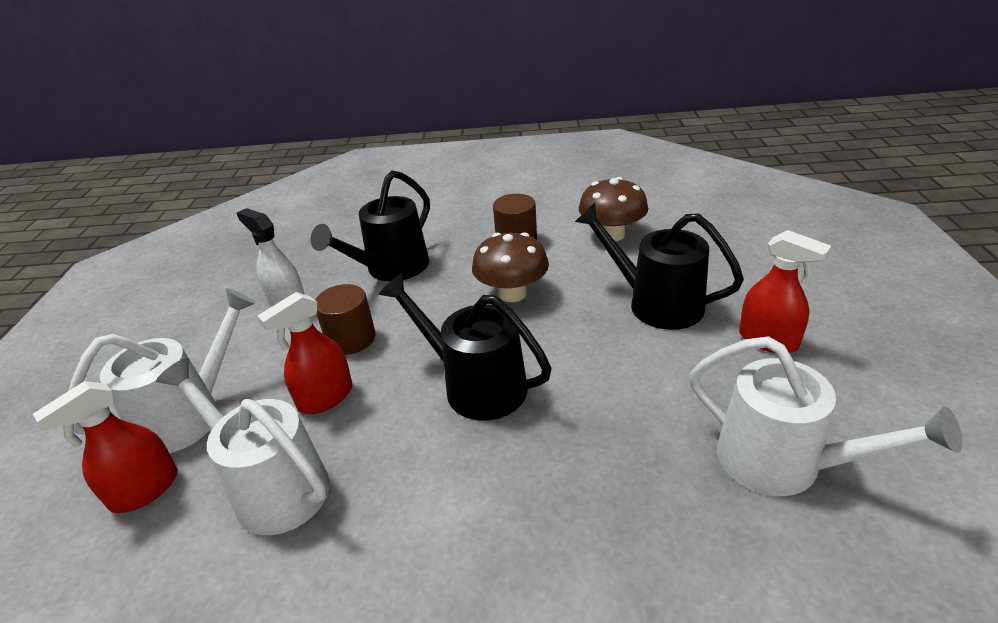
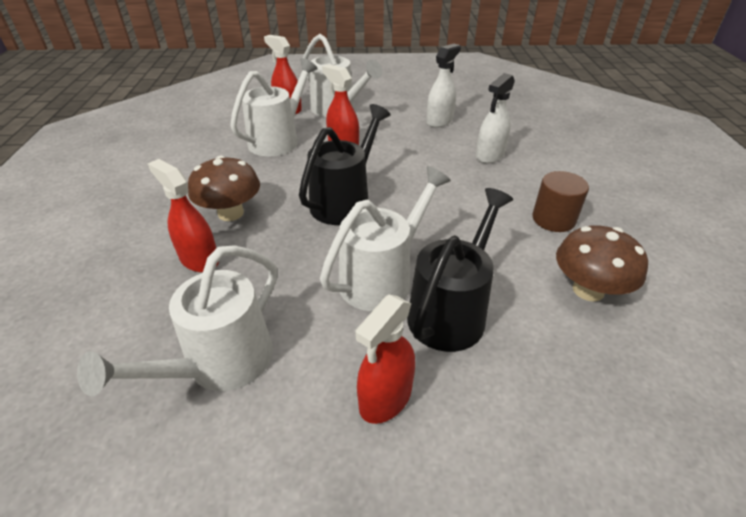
camera: 85 degrees right, 5 degrees up
black watering can [311,170,430,281] -> white spray bottle [476,73,515,163]
brown cylinder [315,284,376,355] -> none
brown mushroom [472,232,549,302] -> brown mushroom moved to [188,156,260,221]
none -> red spray bottle [148,159,219,273]
none -> white watering can [320,166,451,312]

